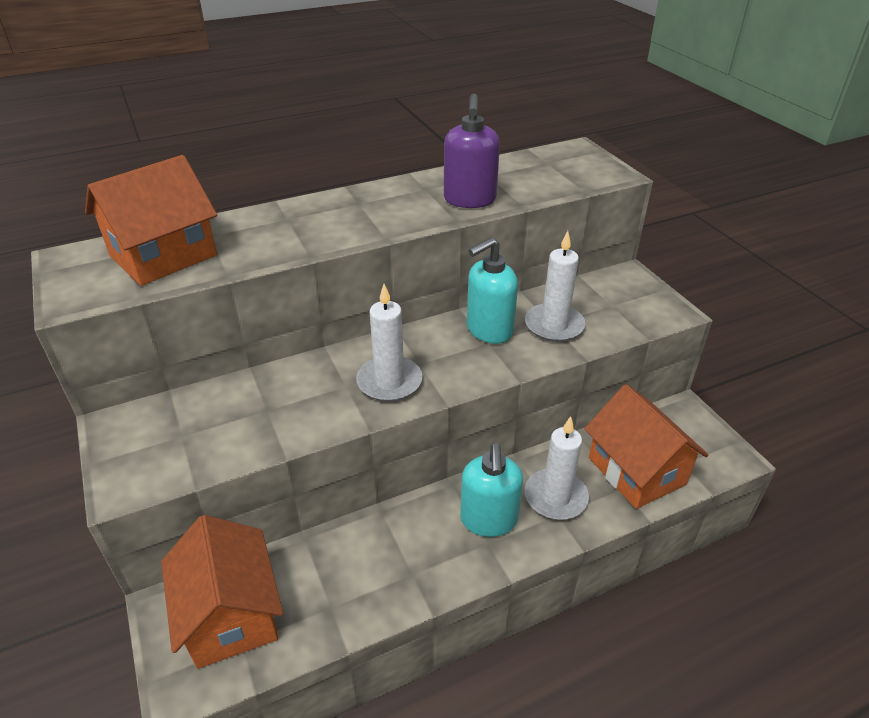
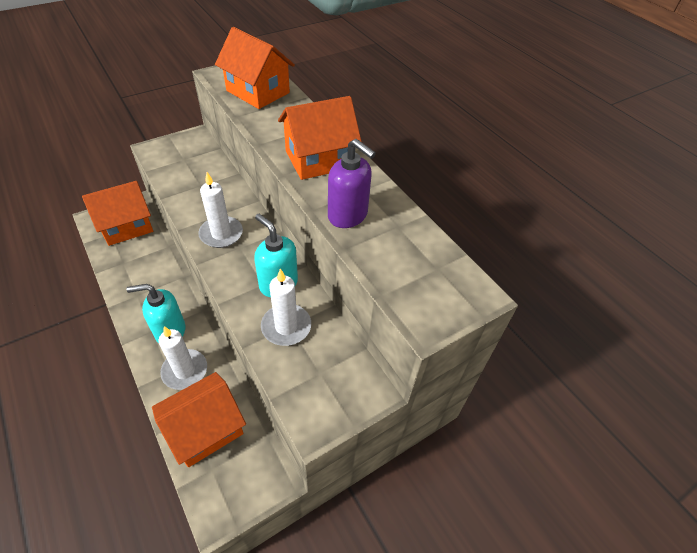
camera: 80 degrees right, 10 degrees up
purple soap dispenser [444,94,500,208] -> purple soap dispenser turned 135 degrees counterclockwise [328,139,376,228]
none -> orange house [278,96,362,180]

